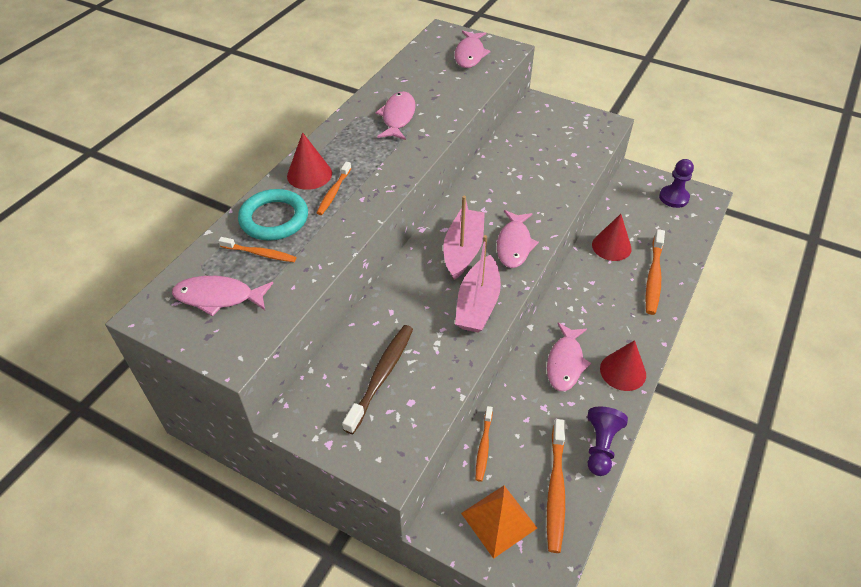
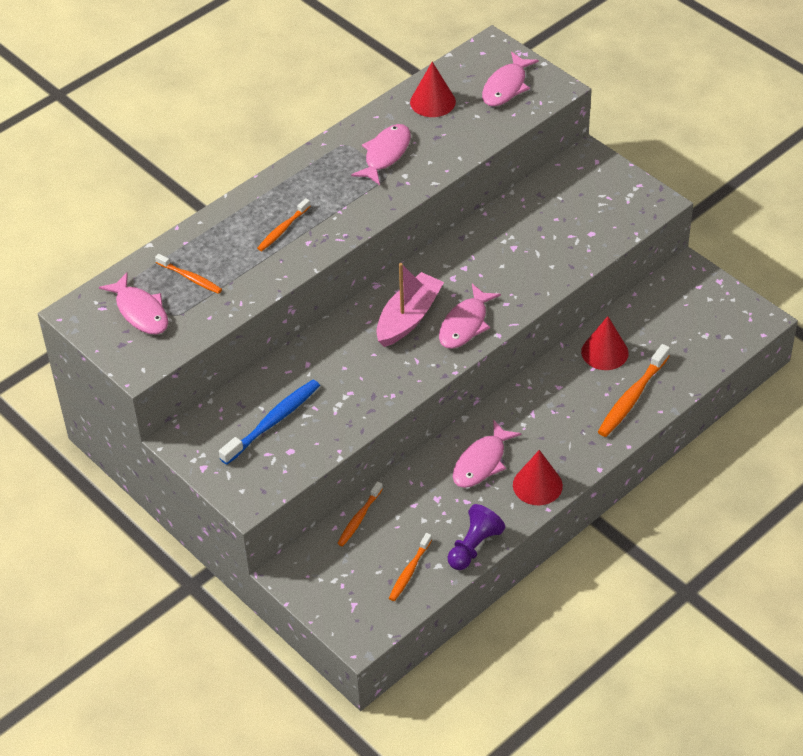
camera: 20 degrees right, 0 degrees up
pink fish [172,276,273,316] -> pink fish turned 150 degrees counterclockwise [99,272,168,335]
turquoise ring [238,189,308,241] -> none
red cone [287,132,332,190] -> red cone moved to [410,62,456,117]
brown toothbrush [342,325,413,434] -> blue toothbrush [219,380,320,465]
pink boat [455,235,501,333] -> none
orange pyramid [461,485,537,559] -> none
orange toothbrush [547,419,565,553] -> orange toothbrush [389,533,432,601], size x0.61
purple pawn [659,159,694,208] -> none

